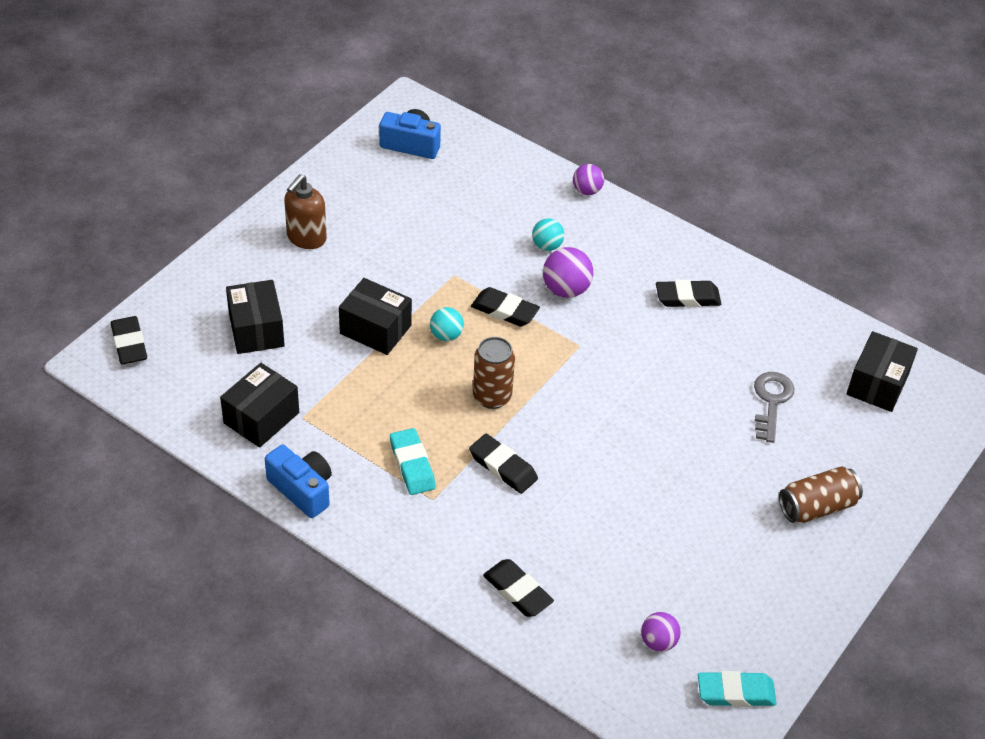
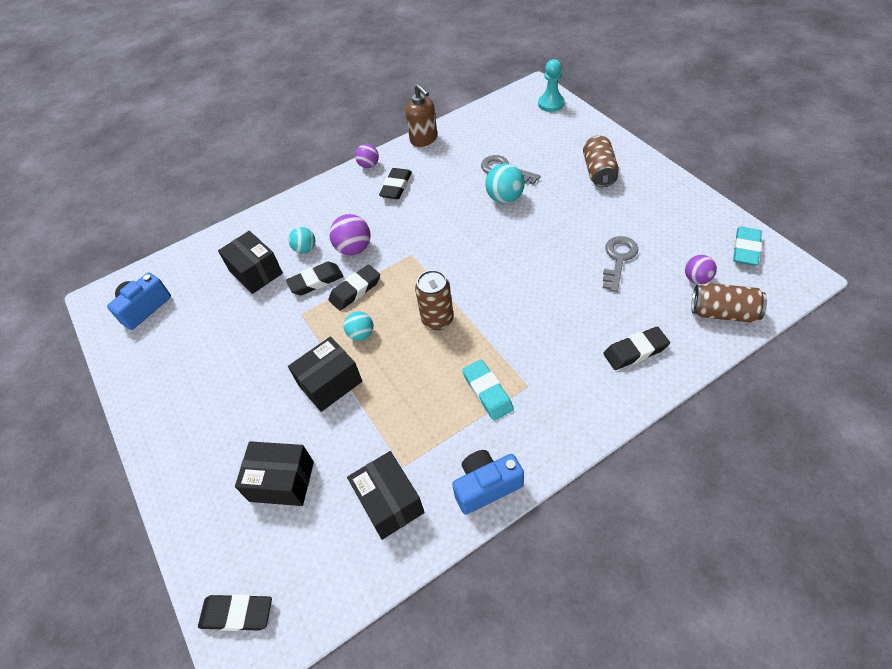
camera: 60 degrees left, 5 degrees up
brown soap dispenser [284,174,327,249] -> brown soap dispenser moved to [405,84,437,147]
turquoise eraser [390,428,436,495] -> turquoise eraser turned 60 degrees clockwise [462,360,514,421]
black eraser [469,434,538,494] -> black eraser moved to [286,262,344,295]
purple ball [573,164,604,195] -> purple ball moved to [355,144,379,168]
black box [846,331,918,412] -> black box moved to [218,231,283,294]
none -> turquoise ball [485,163,525,203]
none -> turquoise pawn [538,59,565,112]
none -> grey key [603,236,638,292]
none -> brown can [691,283,767,323]

